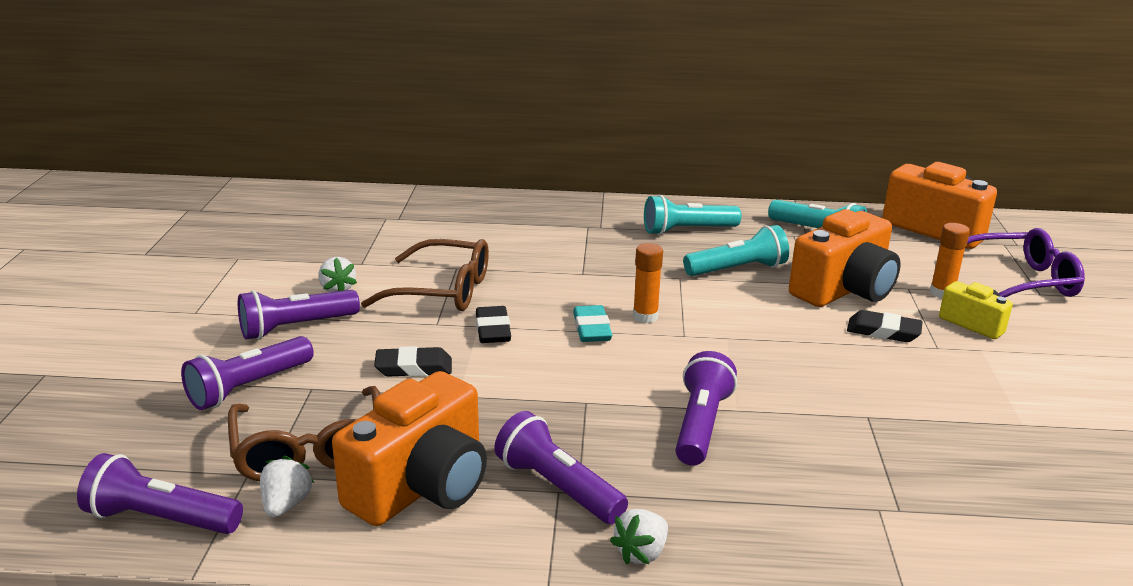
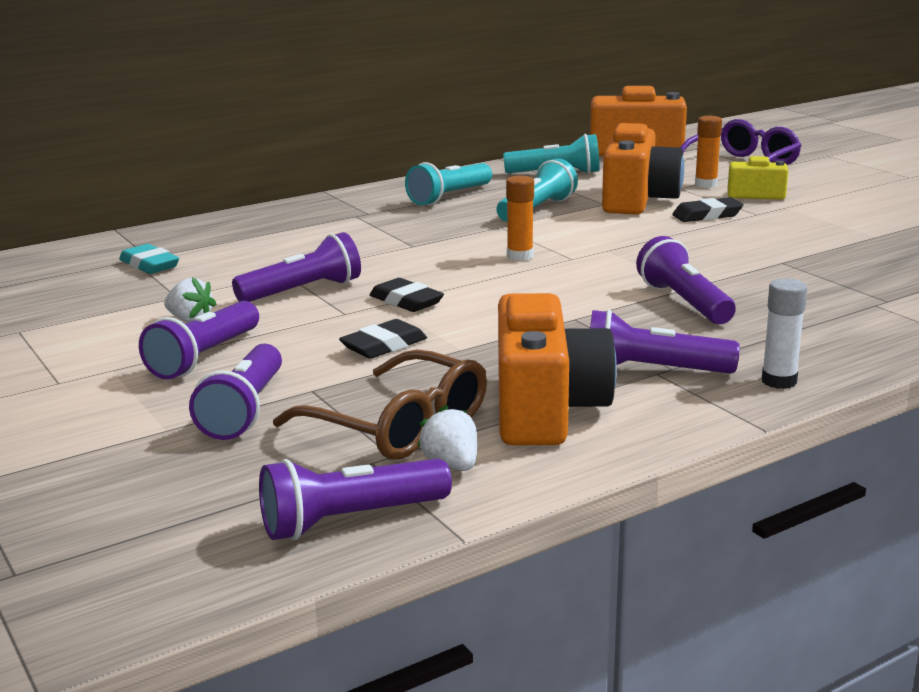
camera: 35 degrees left, 5 degrees down
brown glasses [361,239,489,311] -> purple flashlight [232,232,361,302]
turquoise eraser [573,305,612,342] -> turquoise eraser moved to [119,244,179,274]
white strawberry [610,509,668,565] -> white glue stick [762,278,807,389]

